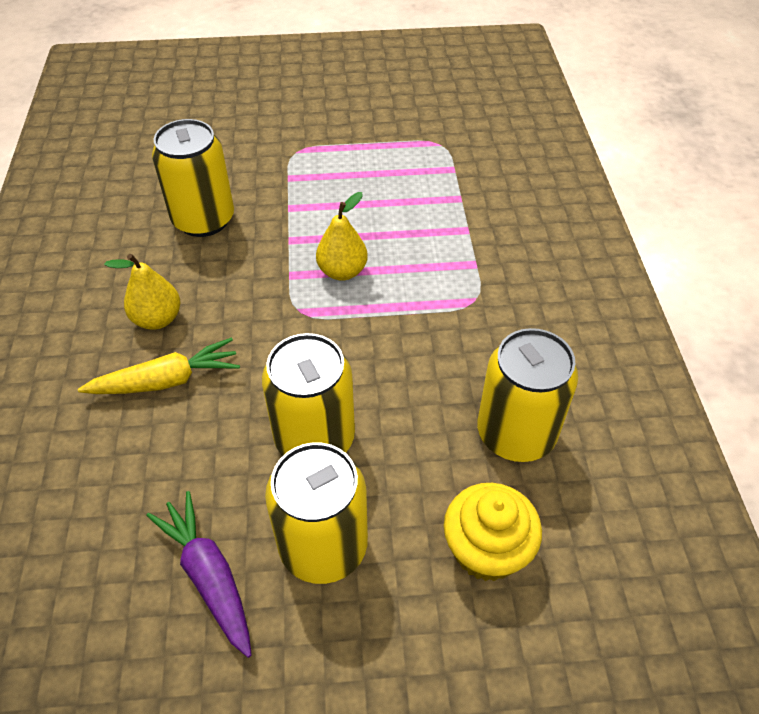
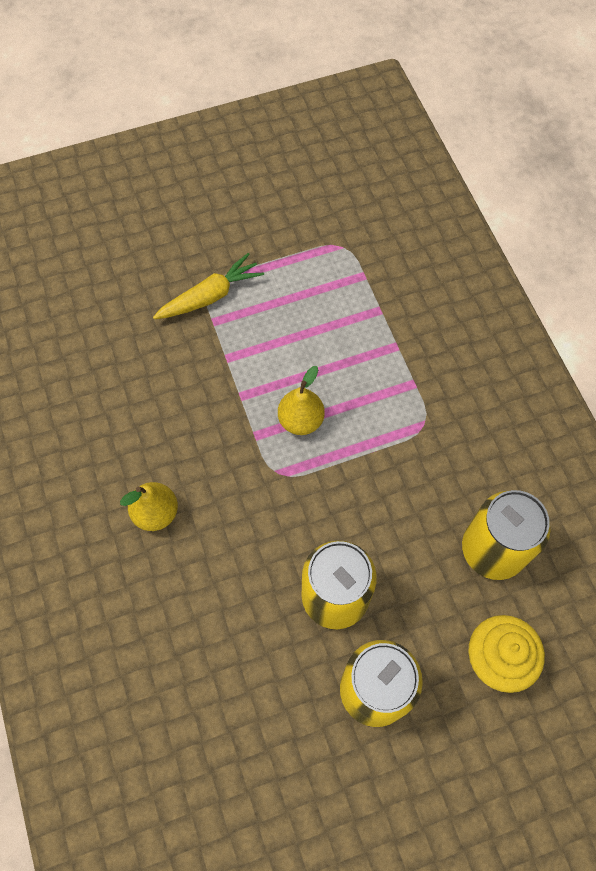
camera: 15 degrees left, 15 degrees up
yellow carrot [78,337,240,394] -> yellow carrot moved to [153,253,264,319]
purple carrot [146,491,252,658] -> none
yellow can [152,119,234,237] -> none

